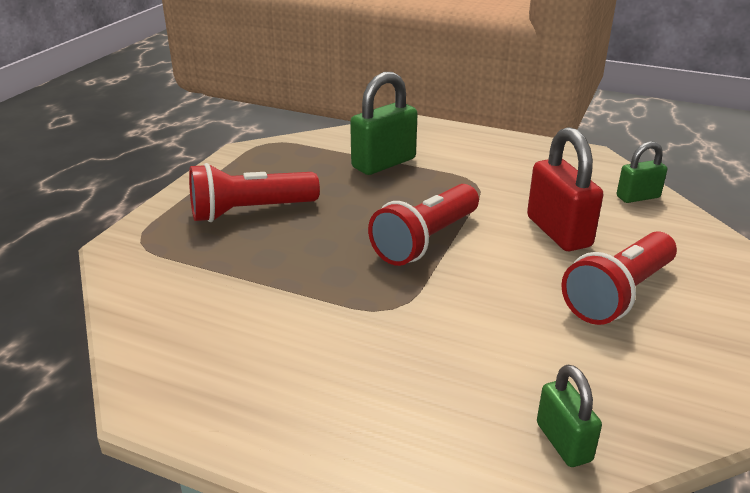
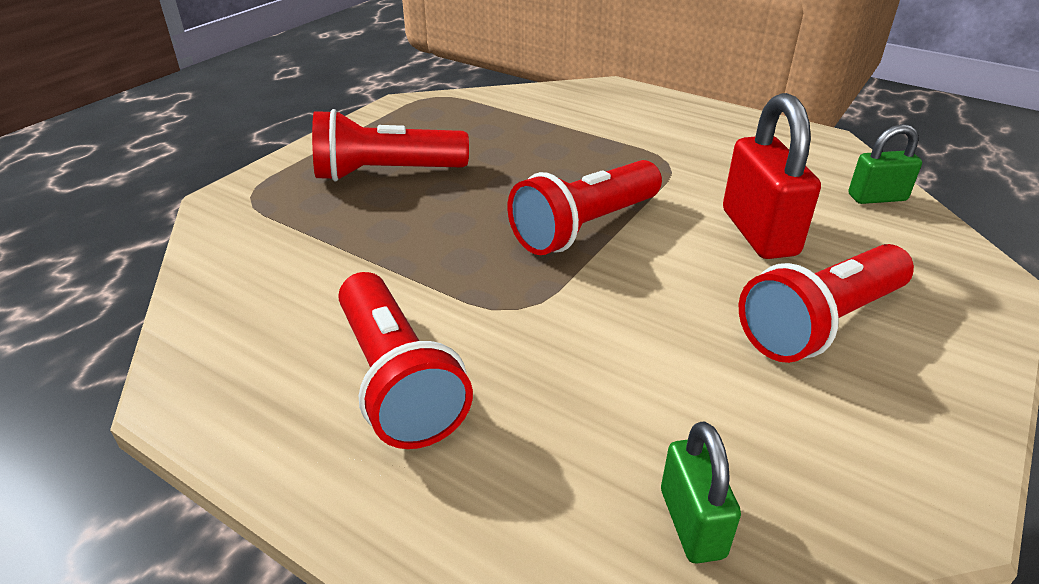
camera: 10 degrees right, 5 degrees up
green padlock [350,72,418,175] -> none
none -> red flashlight [338,272,473,449]

